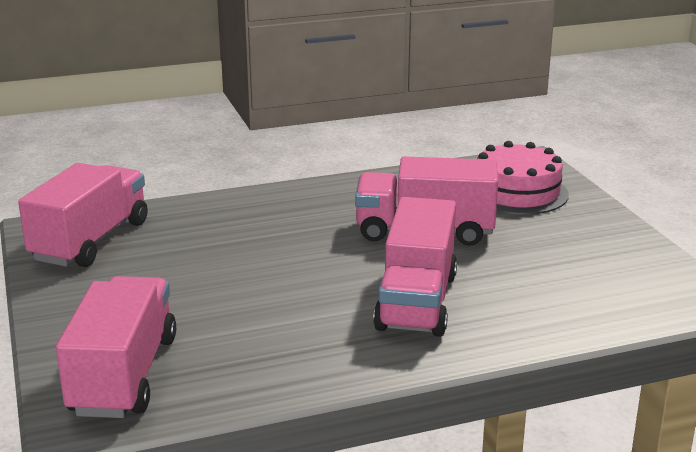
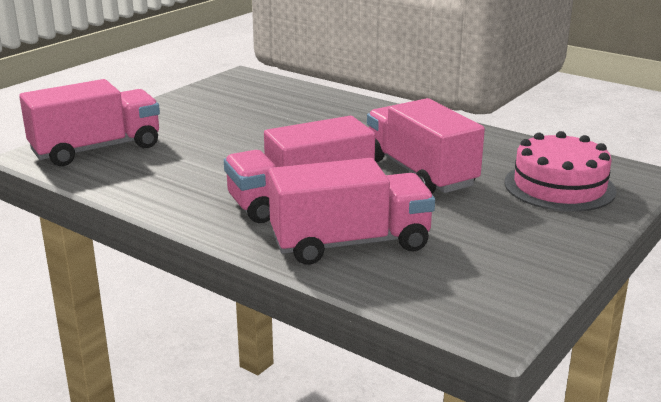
camera: 55 degrees right, 0 degrees up
pink truck [18,163,148,267] -> pink truck moved to [268,158,435,265]

